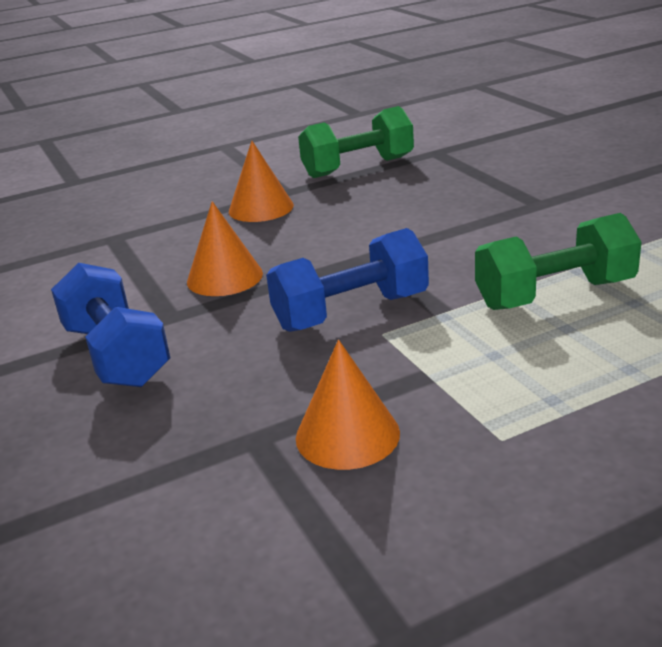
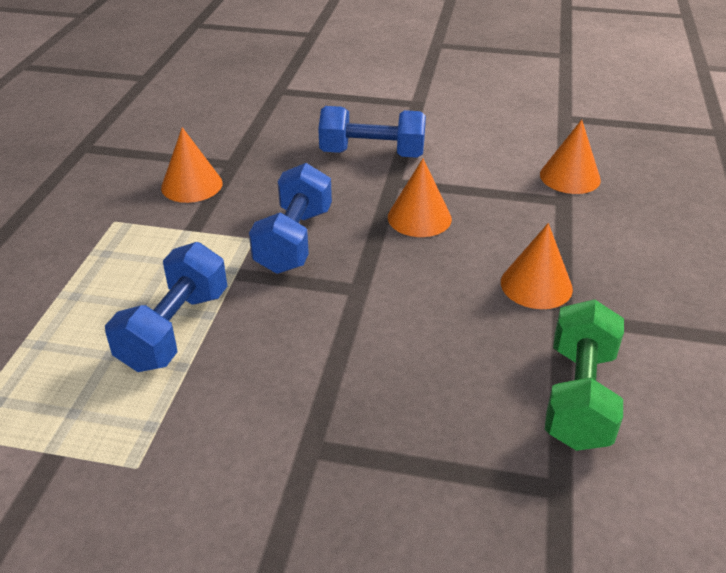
camera: 125 degrees right, 10 degrees up
green dumbbell [475,213,642,310] -> blue dumbbell [105,242,227,372]
none -> orange cone [540,120,601,194]

